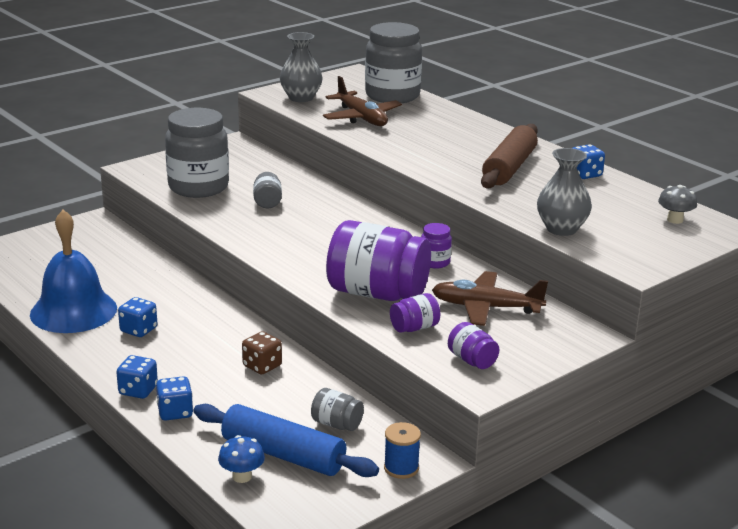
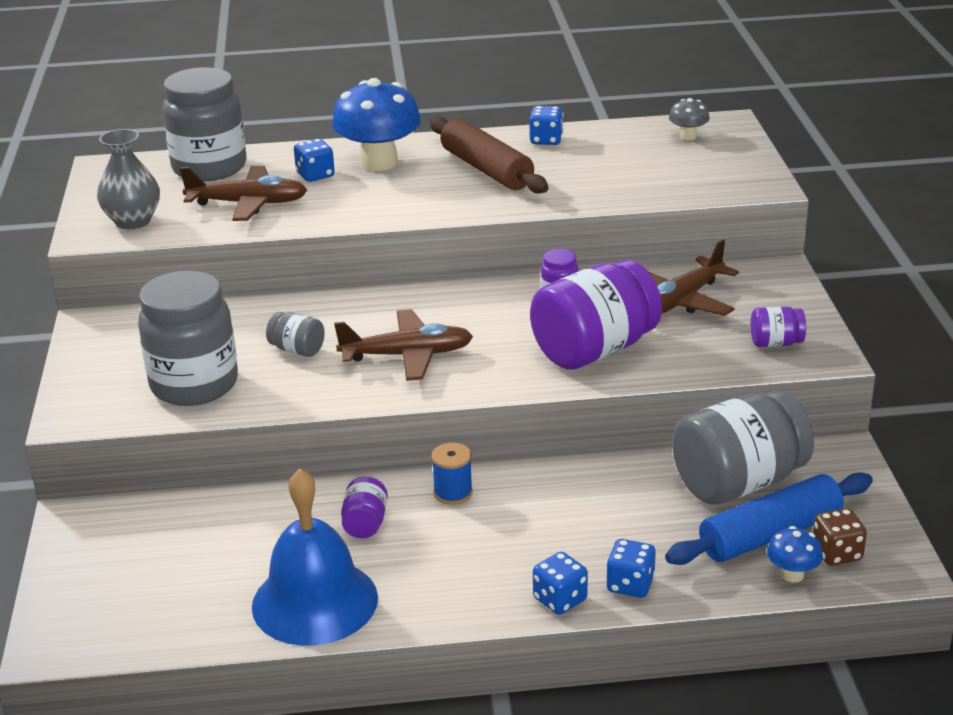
camera: 55 degrees left, 5 degrees up
blue dice [118,297,157,337] -> blue dice moved to [294,139,335,182]
brown dice [242,331,282,374] -> brown dice moved to [813,508,867,566]
grey jar [311,388,364,431] -> grey jar [672,390,814,505], size x2.23
blue spool [384,422,421,479] -> blue spool moved to [431,443,473,505]
purple jar [390,293,440,333] -> purple jar moved to [341,477,388,538]
grey vase [537,148,592,236] -> none
none -> blue mushroom [332,78,421,171]
none -> brown plane [334,309,473,381]

